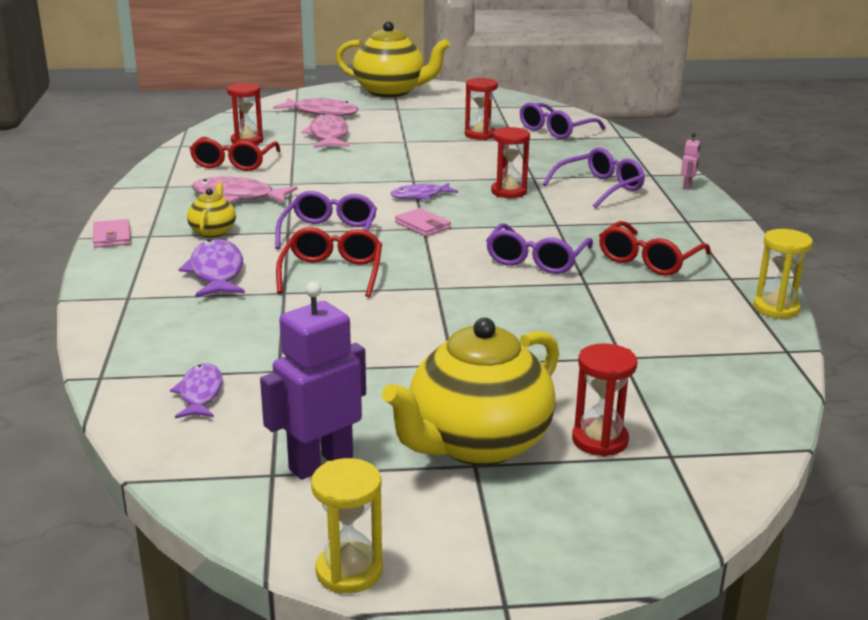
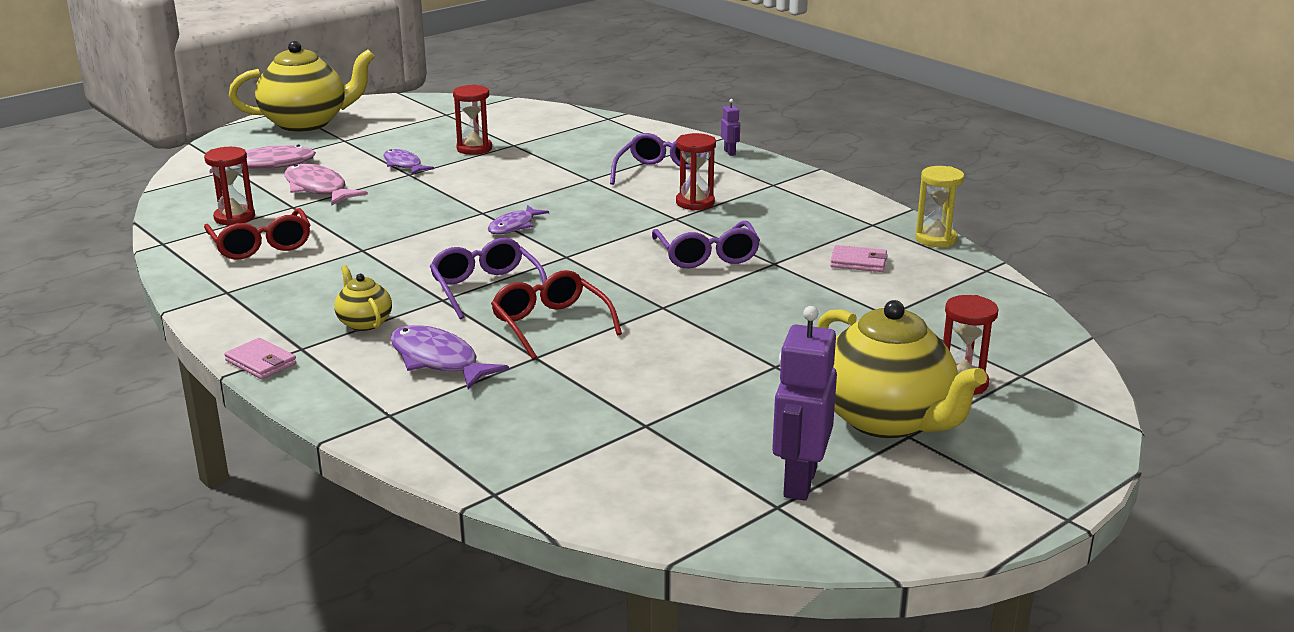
camera: 35 degrees left, 0 degrees up
purple fish [170,363,223,418] -> purple fish moved to [383,149,434,175]
pink fish [192,177,298,203] -> none
yellow hourglass [311,458,383,593] -> none
yellow teapot [382,318,559,466] -> yellow teapot turned 45 degrees counterclockwise [817,300,987,438]
pink wallet [395,208,451,236] -> pink wallet moved to [830,245,888,272]
red hourglass [491,127,530,198] -> red hourglass moved to [676,133,716,211]
purple glasses [520,103,606,139] -> none
red glasses [599,221,711,276] -> none
pink robot [681,133,700,190] -> purple robot [721,99,740,156]

